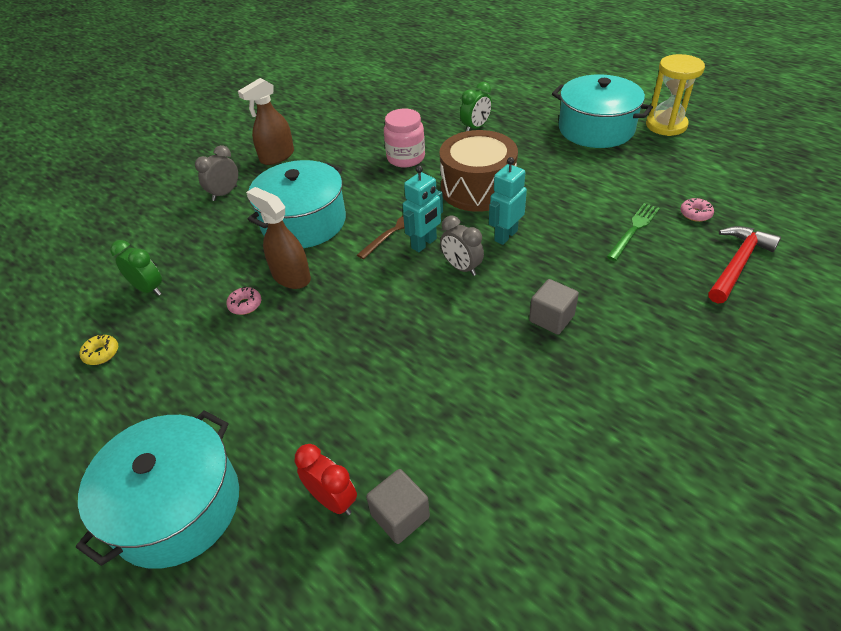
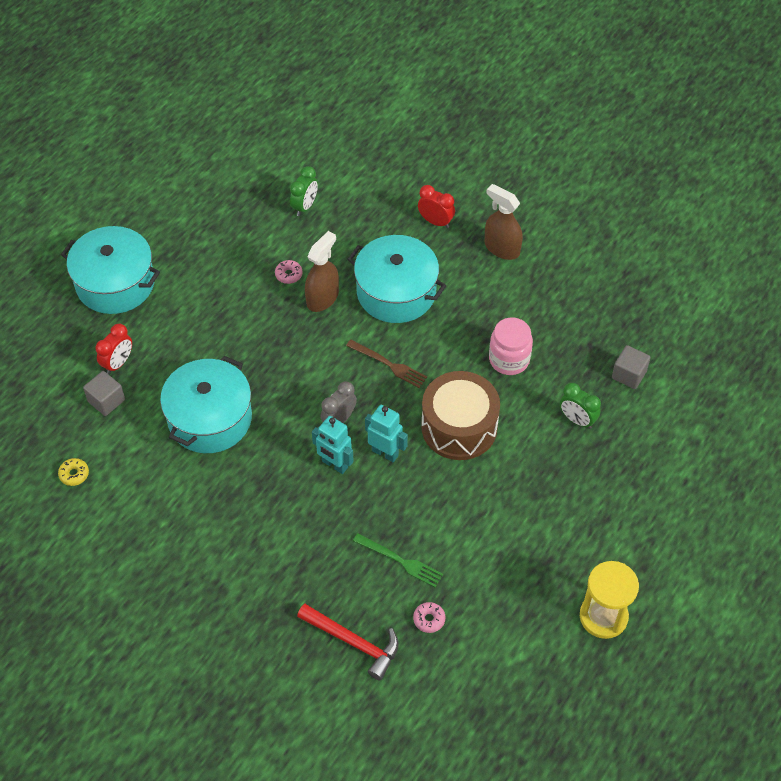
camera: 80 degrees right, 10 degrees up
yellow donut [79,335,118,365] -> yellow donut moved to [58,458,89,486]
grey clock [195,145,238,201] -> red clock [418,185,455,228]
turquoise robot [403,166,443,252] -> turquoise robot moved to [312,416,354,474]
grey cube [529,279,579,335] -> grey cube moved to [612,345,651,389]
turquoise pot [552,75,653,148] -> turquoise pot moved to [160,356,252,453]

